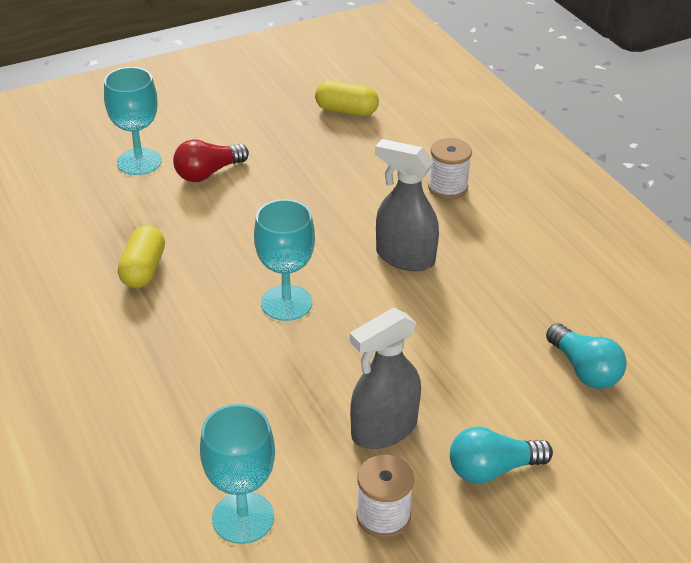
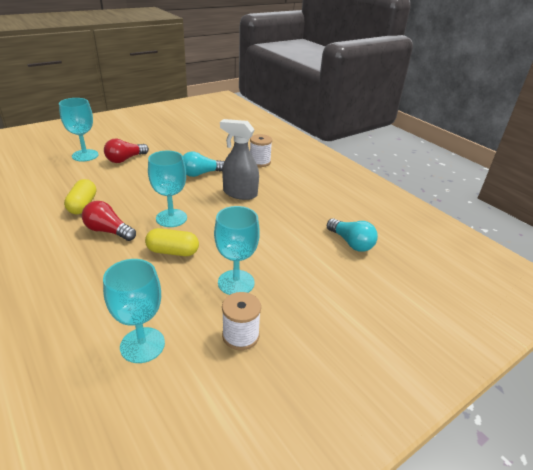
camera: 10 degrees left, 5 degrees down
yellow capsule [315,81,379,116] -> yellow capsule moved to [145,228,199,256]
grey spray bottle [350,308,421,449] -> turquoise goblet [214,206,260,295]
turquoise light bulb [450,426,553,484] -> turquoise light bulb moved to [183,151,225,177]
none -> red light bulb [82,201,136,241]

